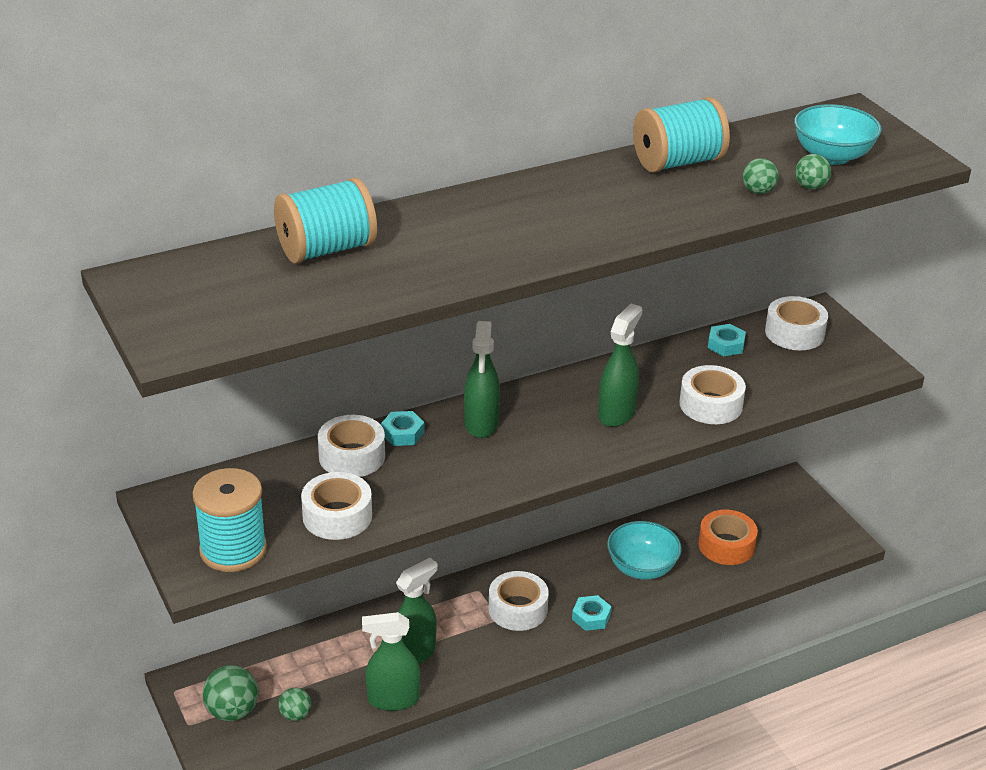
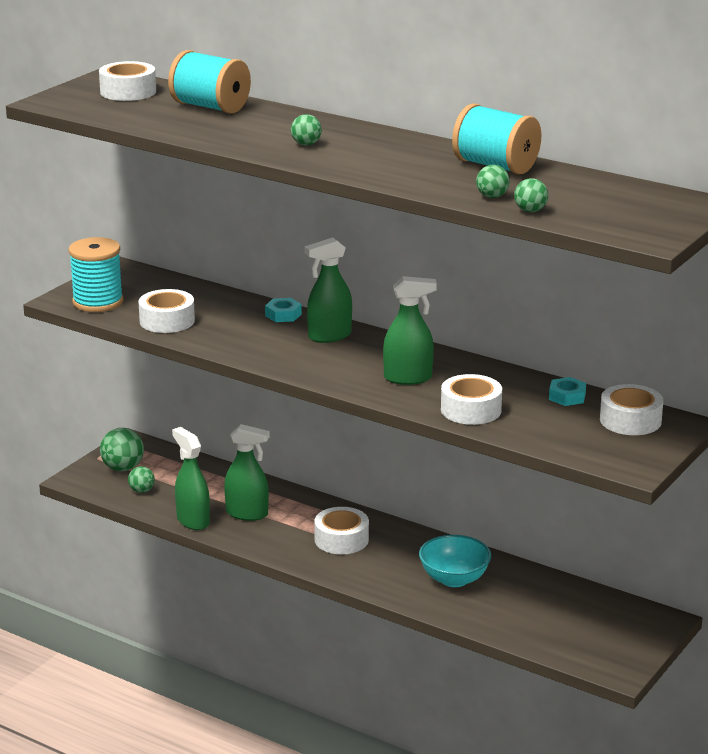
camera: 60 degrees right, 10 degrees down
white tape [318,415,385,477] -> white tape moved to [99,61,156,101]
turquoise nut [572,595,612,631] -> none
orange tape [698,510,758,565] -> none
turquoise bowl [794,104,882,165] -> none
none -> green ball [291,114,322,145]

